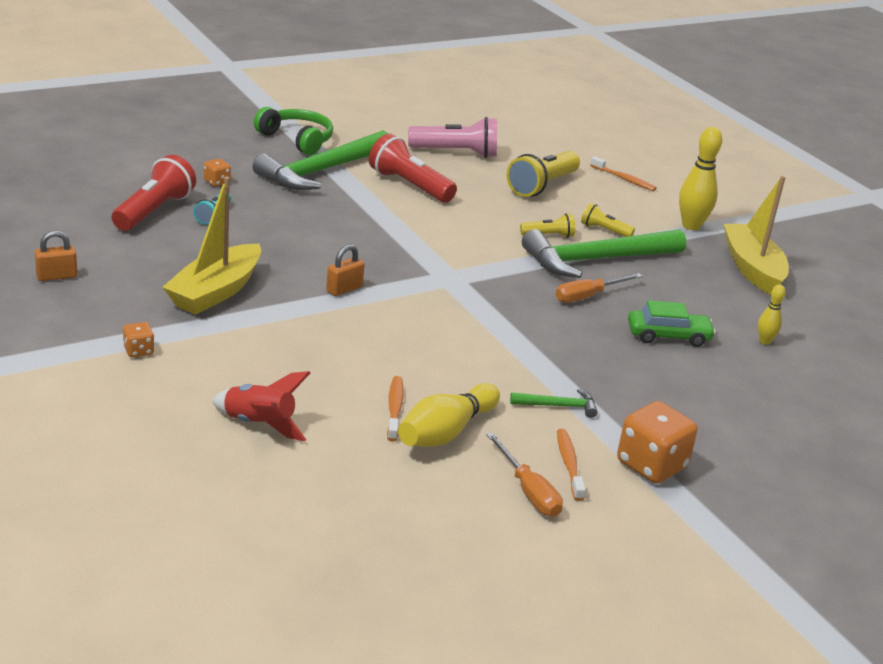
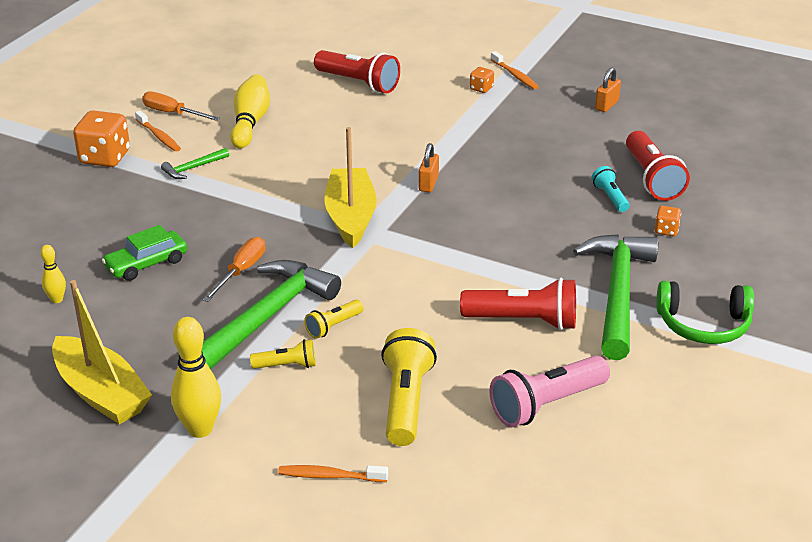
camera: 150 degrees right, 5 degrees up
yellow boat [162,177,261,315] -> yellow boat moved to [324,127,377,248]
red rocket [212,371,310,441] -> red flashlight [314,50,400,93]
orange toothbrush [387,376,404,442] -> orange toothbrush moved to [491,51,539,89]

